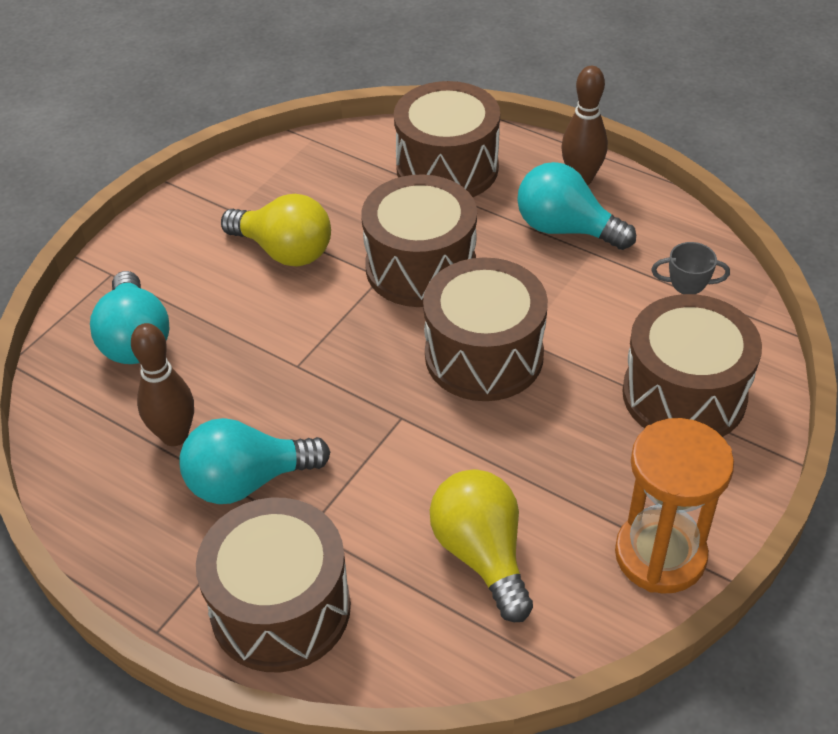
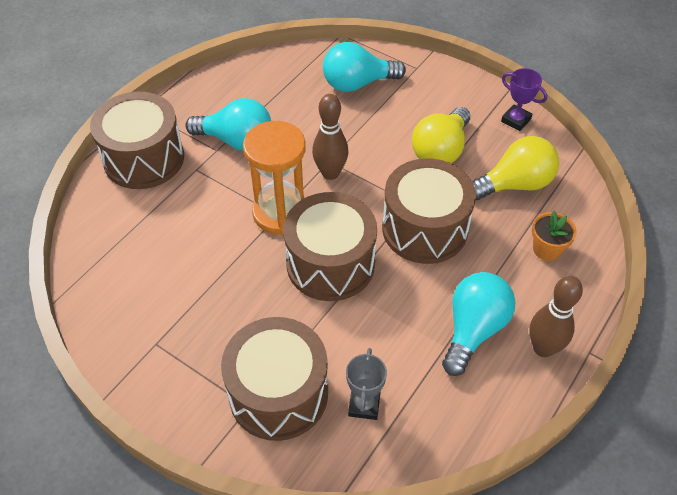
camera: 90 degrees right, 5 degrees up
brown bowling pin [131,323,194,446] -> brown bowling pin moved to [312,94,348,180]
turquoise light bulb [179,418,330,504] -> turquoise light bulb turned 120 degrees clockwise [185,98,271,151]
brown drum [394,81,500,197] -> orange flower pot [532,211,577,261]
yellow light bulb [430,469,533,622] -> yellow light bulb moved to [472,136,559,200]
orange hourglass [615,418,734,594] -> orange hourglass moved to [243,121,306,235]
none -> purple trophy [501,68,547,131]

